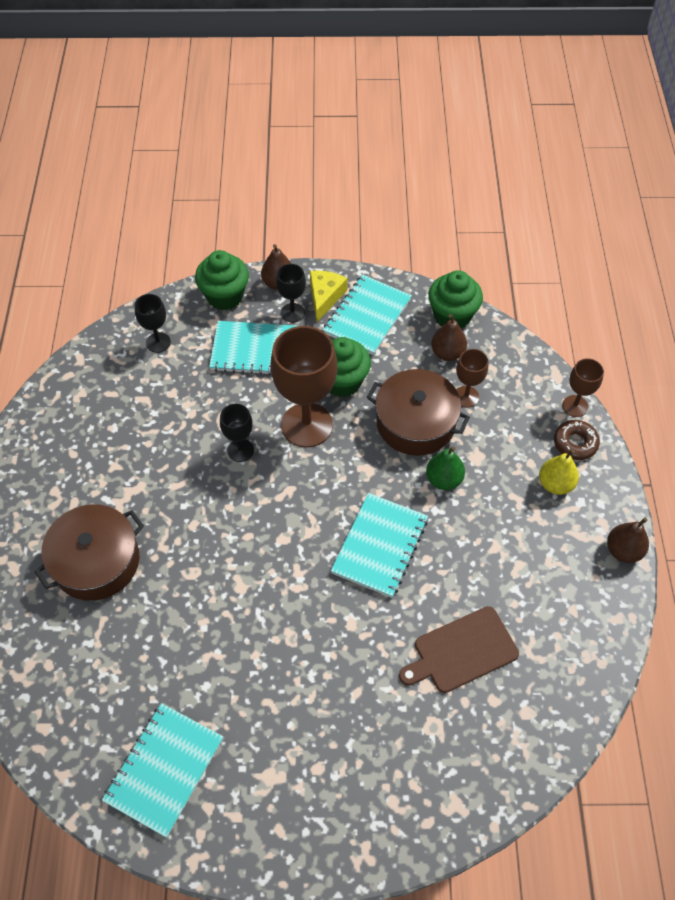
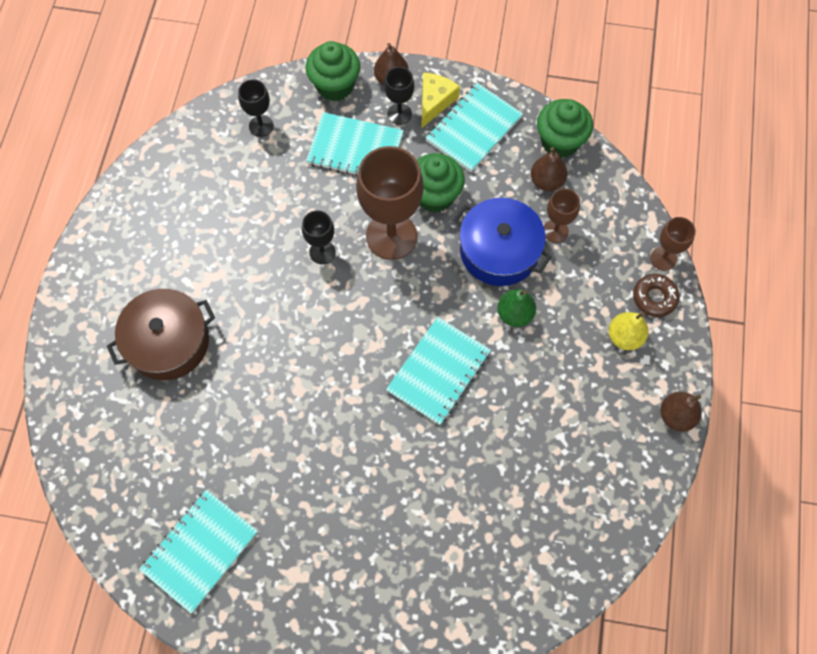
camera: 10 degrees right, 10 degrees up
brown pot [367,369,470,456] -> blue pot [453,198,552,286]
brown cutting board [399,606,519,693] -> none

